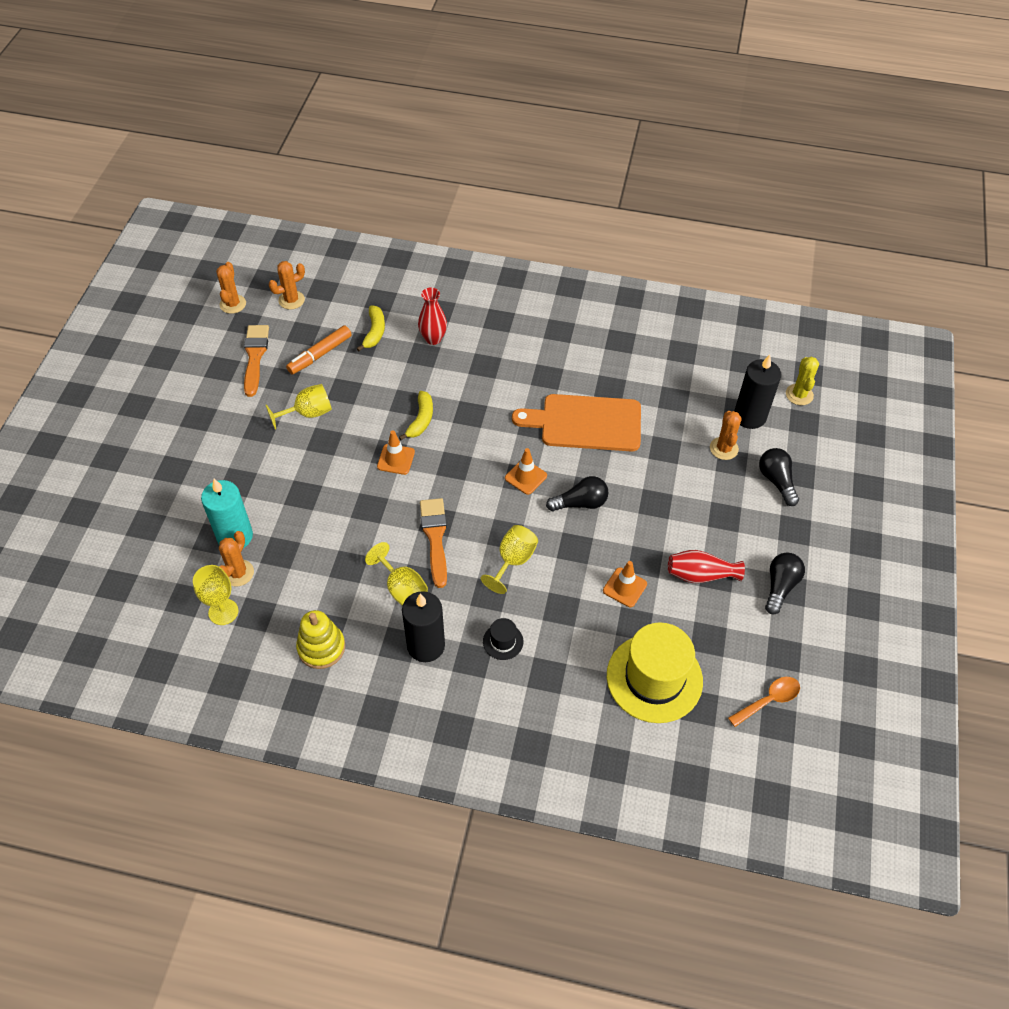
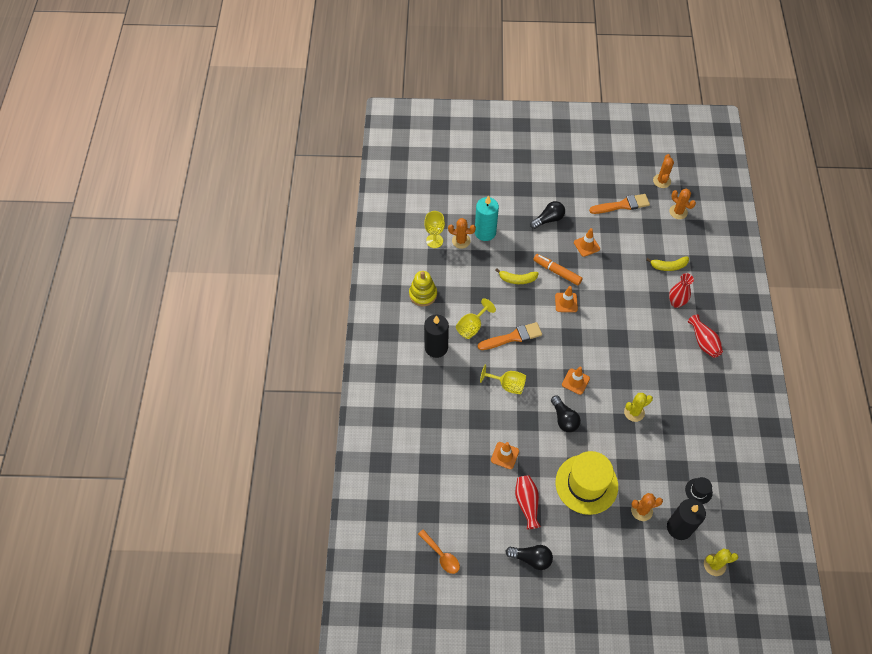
camera: 80 degrees right, 5 degrees up
orange cactus [216,262,246,314] -> orange cactus turned 75 degrees counterclockwise [653,154,674,188]
yellow goblet [266,384,332,430] -> orange traffic cone [574,228,600,257]
orange marker [286,325,352,374] -> orange marker moved to [533,254,582,285]
yellow banana [399,391,433,440] -> yellow banana moved to [495,268,539,284]
black hat [483,618,523,660] -> black hat moved to [685,477,713,504]
orange cutting board [512,394,641,452] -> yellow cactus [624,393,653,422]
yellow hat [607,623,703,723] -> yellow hat moved to [555,451,618,515]
black light bulb [759,448,799,506] -> black light bulb moved to [530,201,565,229]
none -> red vase [688,314,723,358]

